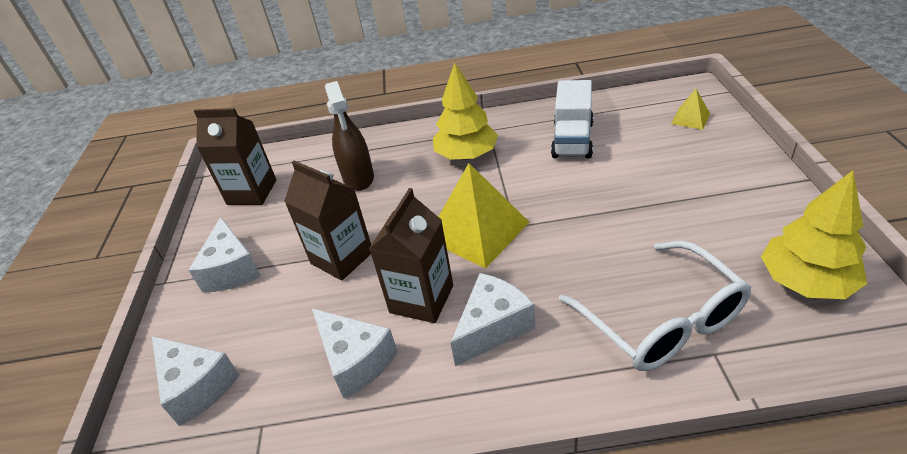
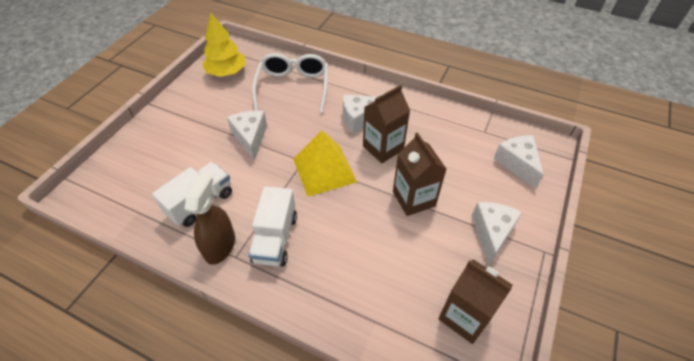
camera: 155 degrees left, 10 degrees up
white cheese [312,309,397,399] -> white cheese moved to [227,111,267,161]
brown spray bottle [325,81,374,191] -> brown spray bottle moved to [184,173,235,265]
yellow tree [433,63,498,160] -> white truck [248,186,297,266]
yellow pyramid [671,89,710,130] -> none

